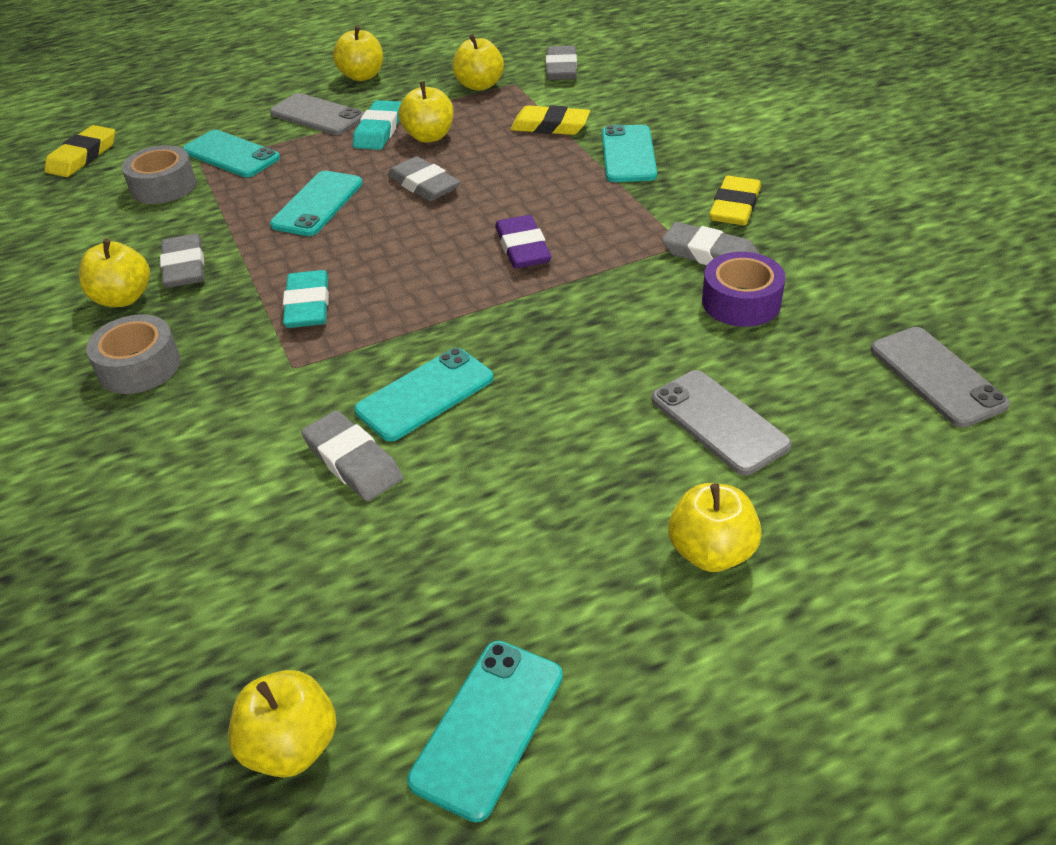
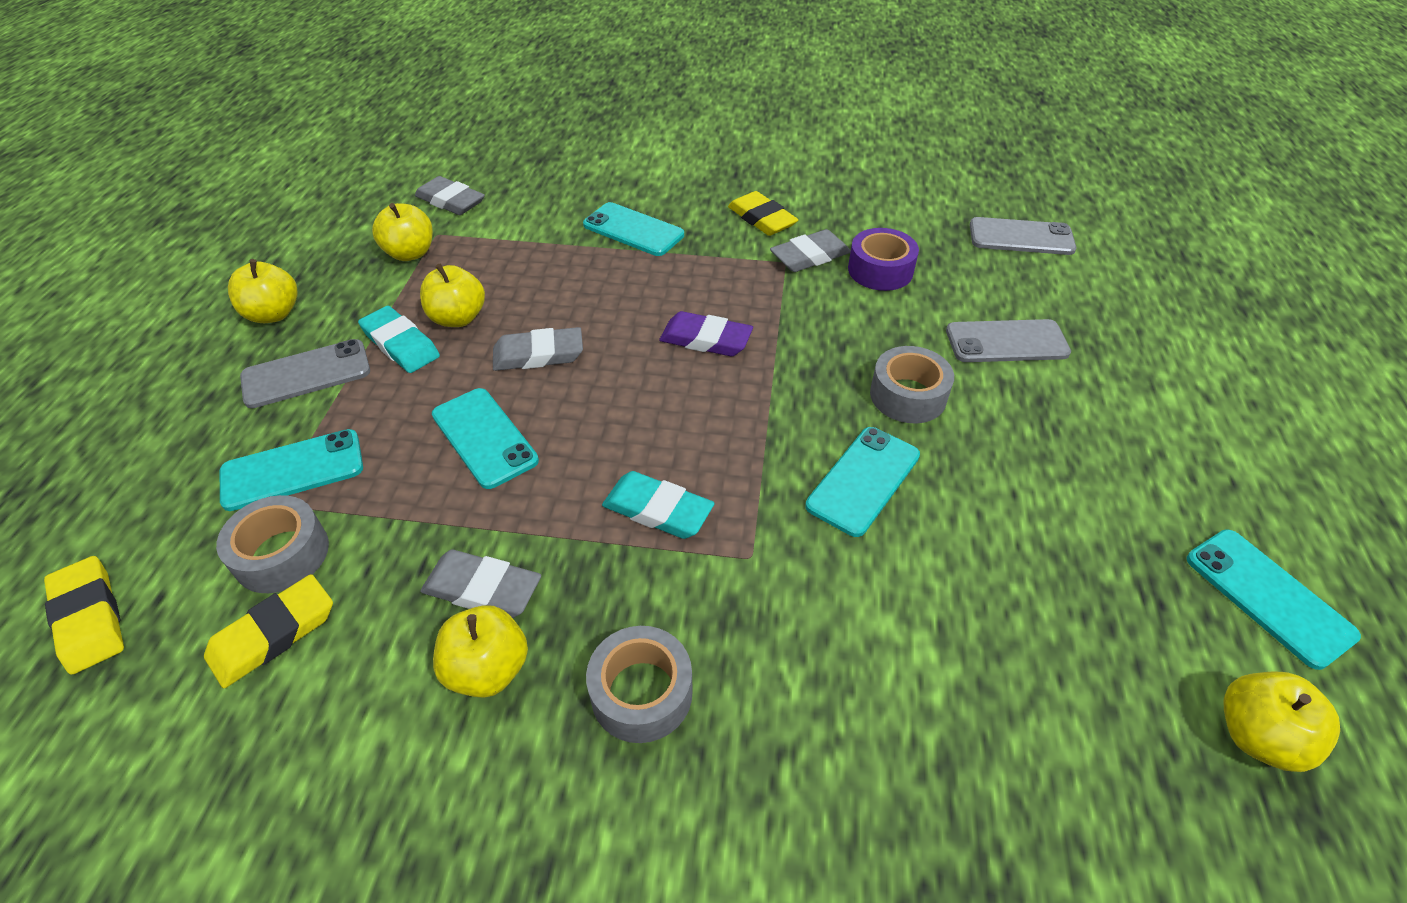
camera: 60 degrees left, 5 degrees up
grey eraser [301,410,403,501] -> none
turquoise phone [354,348,493,442] -> turquoise phone turned 45 degrees clockwise [805,427,920,537]
yellow eraser [510,105,590,135] -> yellow eraser moved to [204,574,333,688]
yellow apple [668,483,762,572] -> none
none -> grey tape [870,346,954,423]

